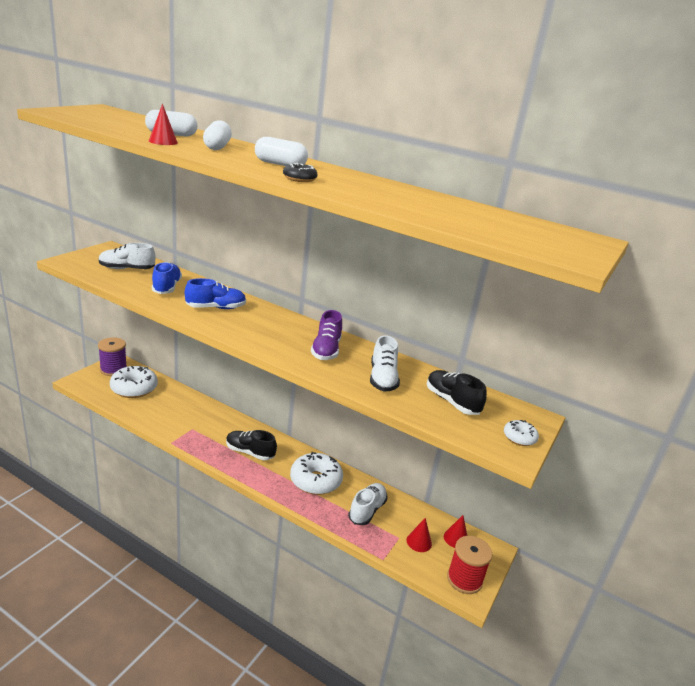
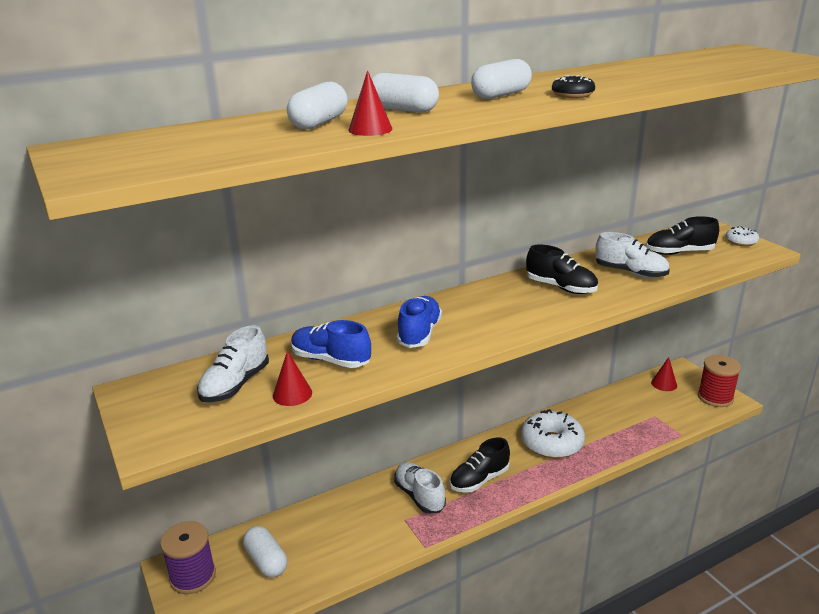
camera: 55 degrees left, 0 degrees up
white donut [110,366,158,398] -> white capsule [243,526,287,578]
purple shoe [311,310,342,360] -> black shoe [526,245,598,294]
white shoe [348,483,387,525] -> white shoe moved to [394,462,446,514]
red cone [407,518,432,552] -> red cone moved to [273,351,312,406]

